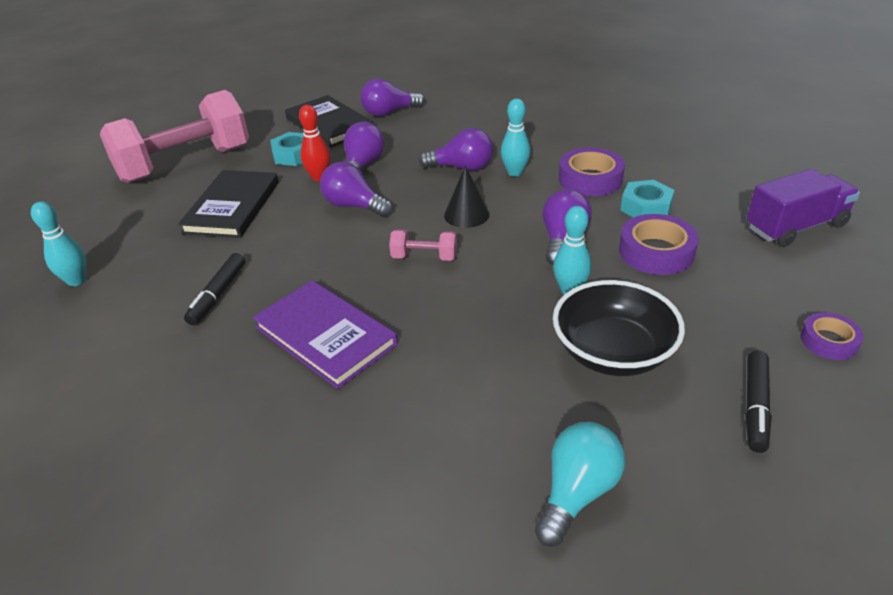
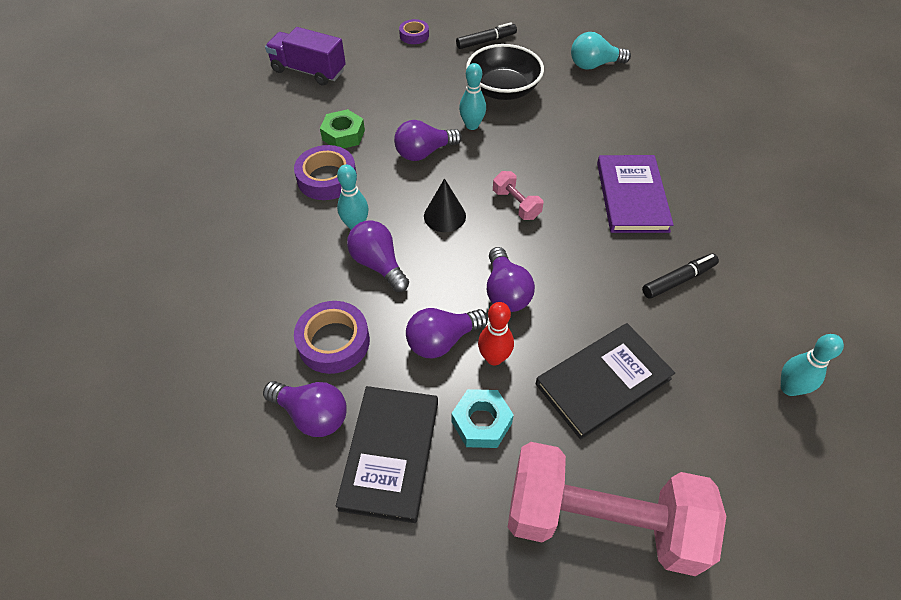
camera: 135 degrees left, 15 degrees up
purple tape [619,214,699,275] -> purple tape moved to [294,301,370,374]
turquoise nut [620,180,675,218] -> green nut [320,109,365,148]

